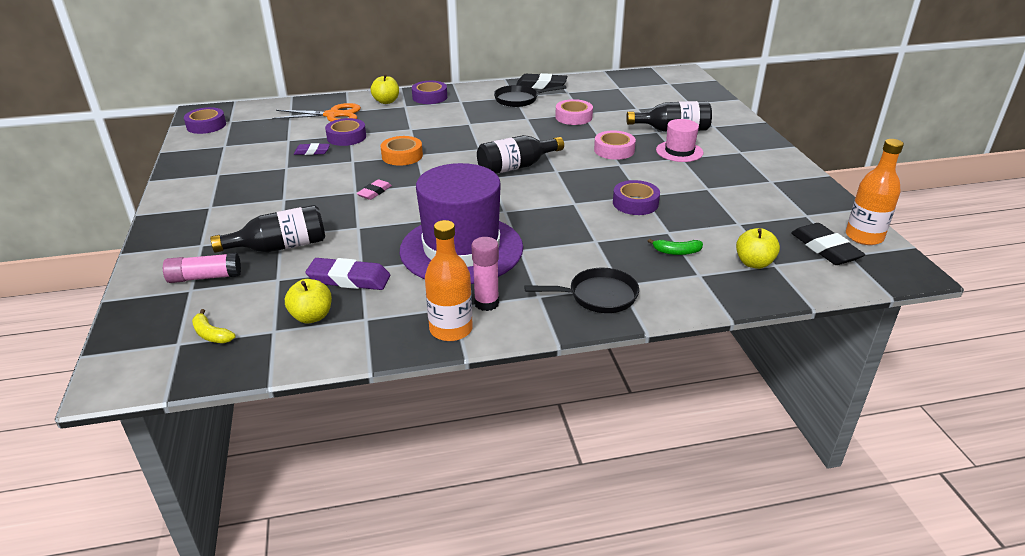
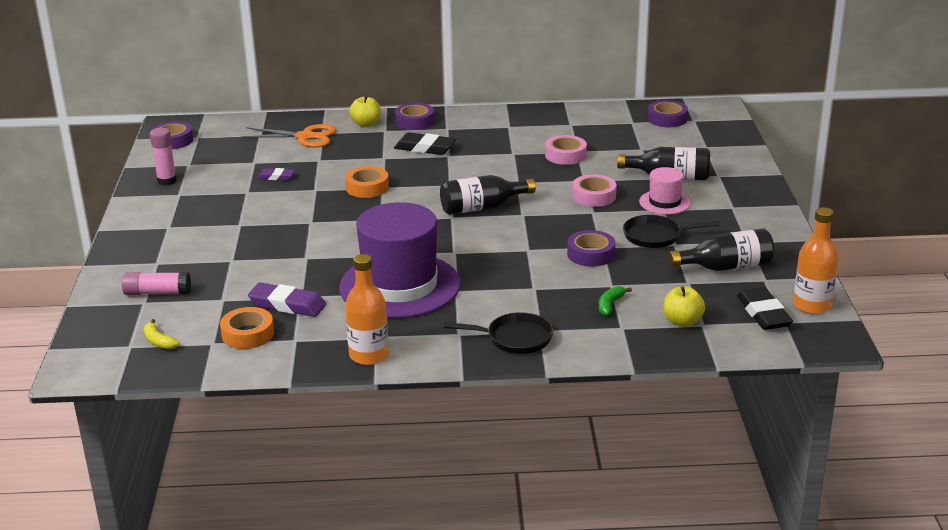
camera: 10 degrees right, 5 degrees down
black bottle [210,205,325,253] -> black bottle moved to [668,229,774,271]
yellow apple [285,279,332,323] -> orange tape [220,307,274,349]
purple tape [325,118,366,146] -> purple tape moved to [648,100,688,127]
pink eraser [357,179,392,200] -> none
pink glue stick [472,237,499,311] -> pink glue stick moved to [150,128,177,186]
black pan [494,85,567,107] -> black pan moved to [623,215,721,248]
black eraser [516,73,567,89] -> black eraser moved to [394,132,456,155]
green banana [648,238,703,255] -> green banana turned 105 degrees clockwise [599,286,632,316]

